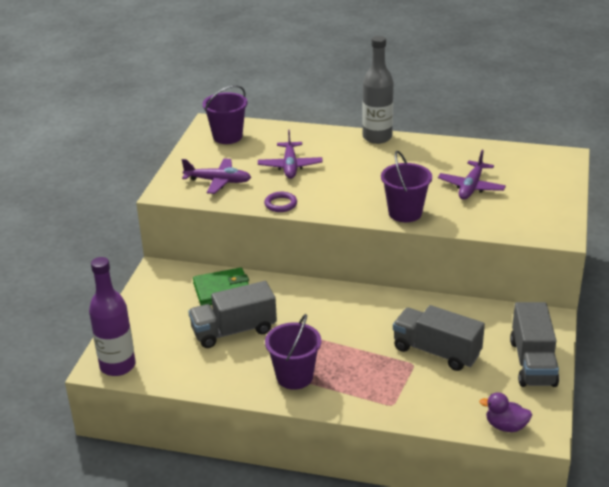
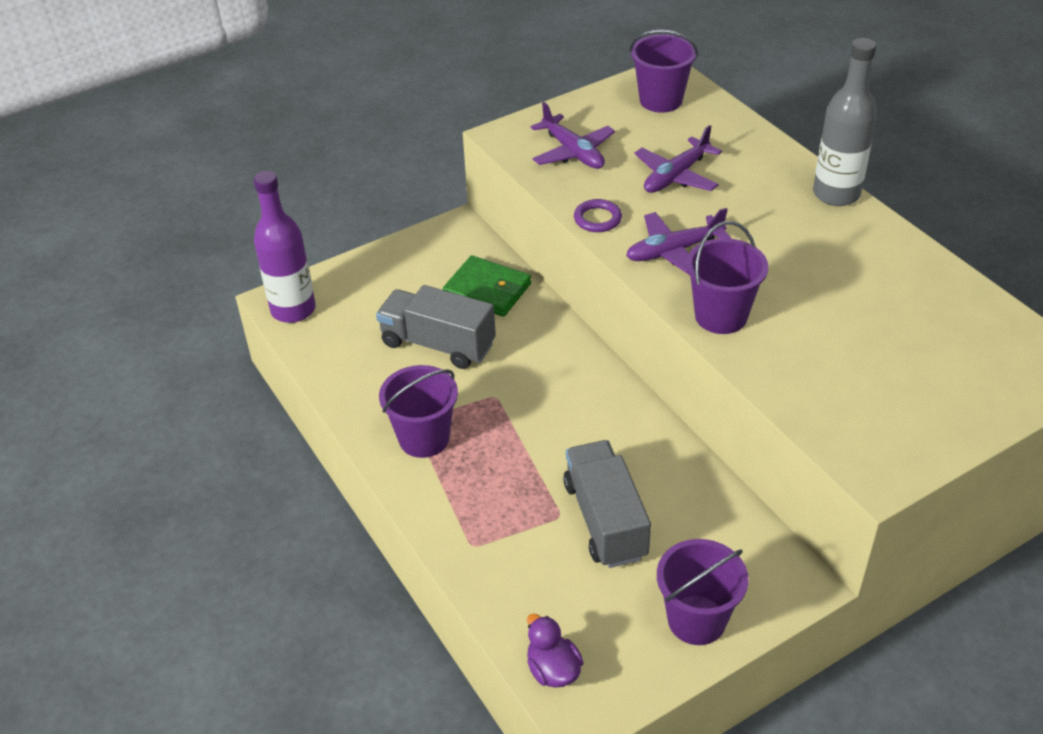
camera: 45 degrees right, 10 degrees up
purple plane [438,150,506,200] -> purple plane moved to [626,208,732,275]
grey truck [510,302,559,387] -> purple bucket [657,539,749,645]

